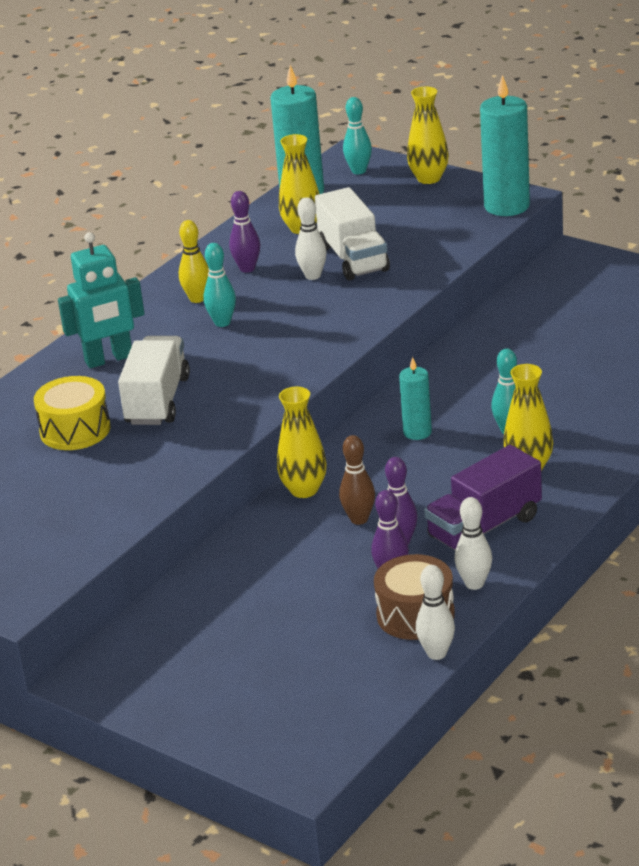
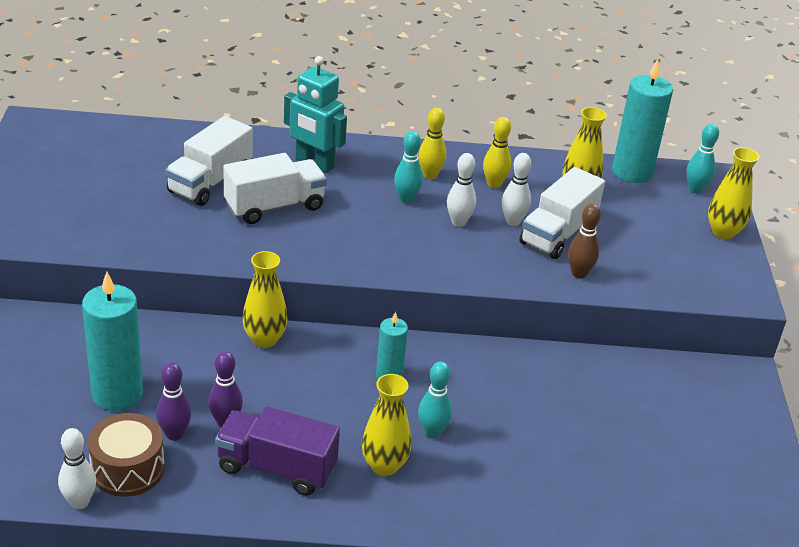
camera: 50 degrees right, 5 degrees up
yellow drum [34,376,110,450] -> white truck [165,116,252,206]
purple bowling pin [229,191,260,273] -> yellow bowling pin [483,117,511,188]
brown bowling pin [339,435,375,525] -> brown bowling pin moved to [568,204,601,279]
white bowling pin [454,497,492,590] -> white bowling pin moved to [447,153,476,227]
turquoise candle [480,75,530,216] -> turquoise candle moved to [82,272,143,411]

